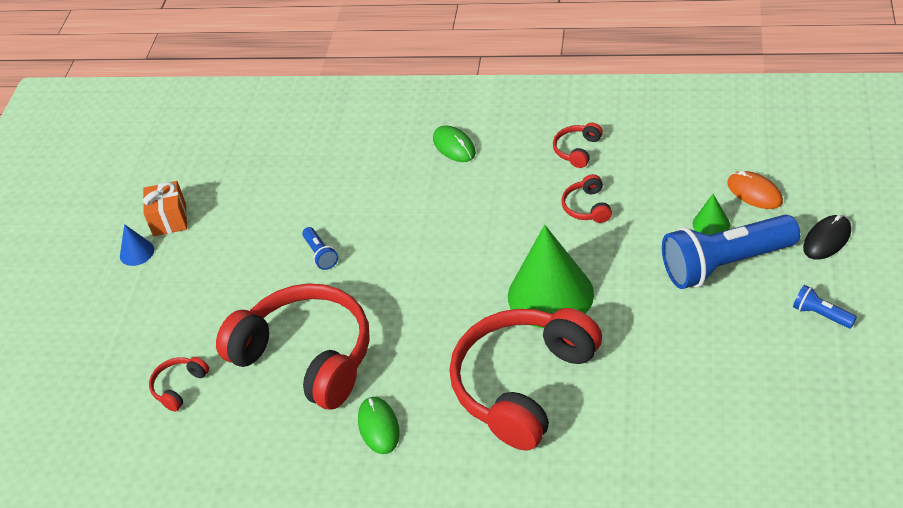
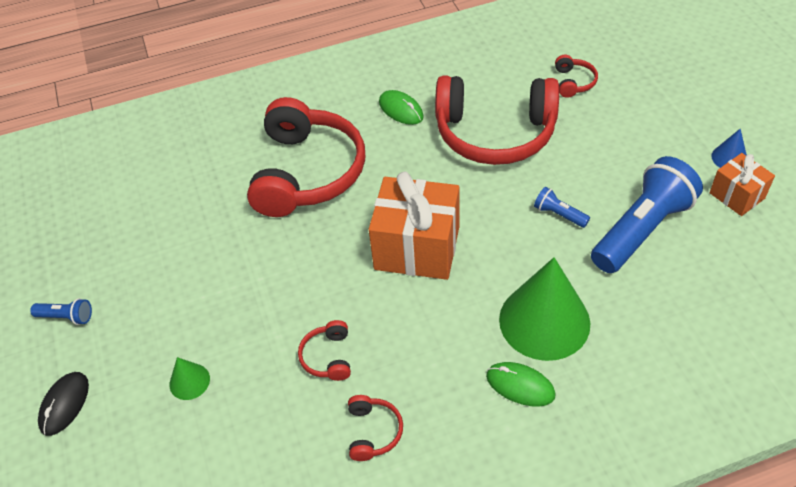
camera: 150 degrees right, 5 degrees up
green cone [508,225,594,328] -> green cone moved to [499,257,590,361]
red headphones [561,174,612,223] -> red headphones turned 150 degrees counterclockwise [298,320,351,381]
blue flashlight [662,215,800,289] -> blue flashlight moved to [591,156,703,273]
orange mouse [727,171,783,209] -> none
none -> orange gift [369,172,459,280]

